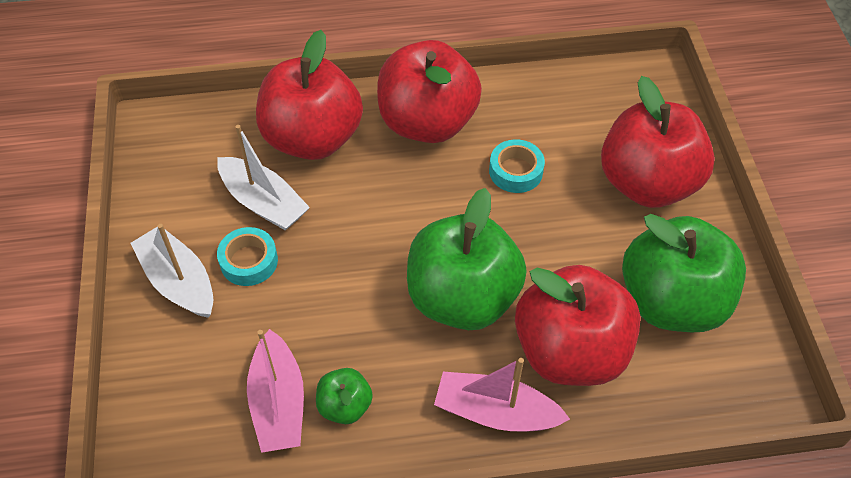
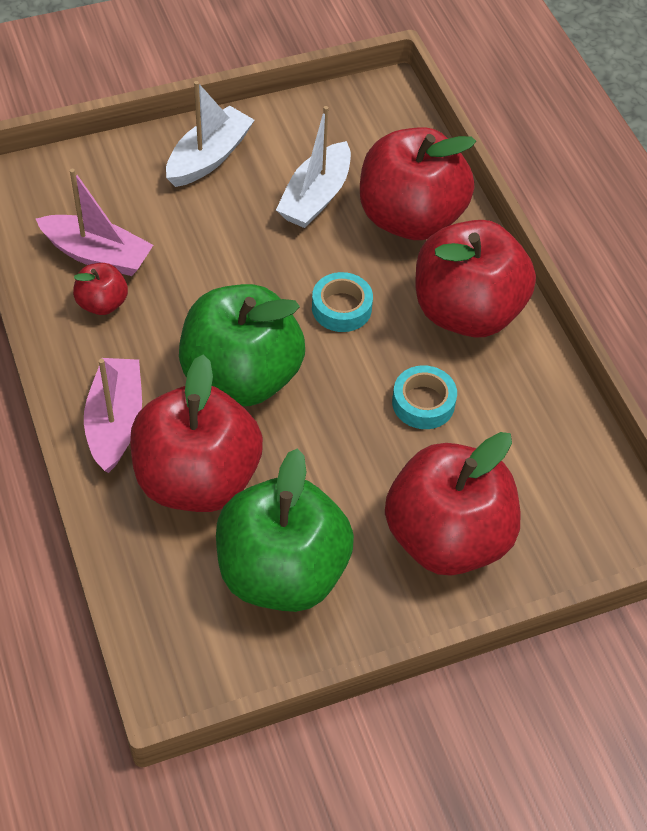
camera: 75 degrees right, 0 degrees up
turquoise tape [217,227,278,286] -> turquoise tape moved to [312,272,373,332]
pink boat [247,329,304,453] -> pink boat turned 135 degrees counterclockwise [36,169,153,276]
green apple [316,368,373,424] -> red apple [73,263,128,315]

